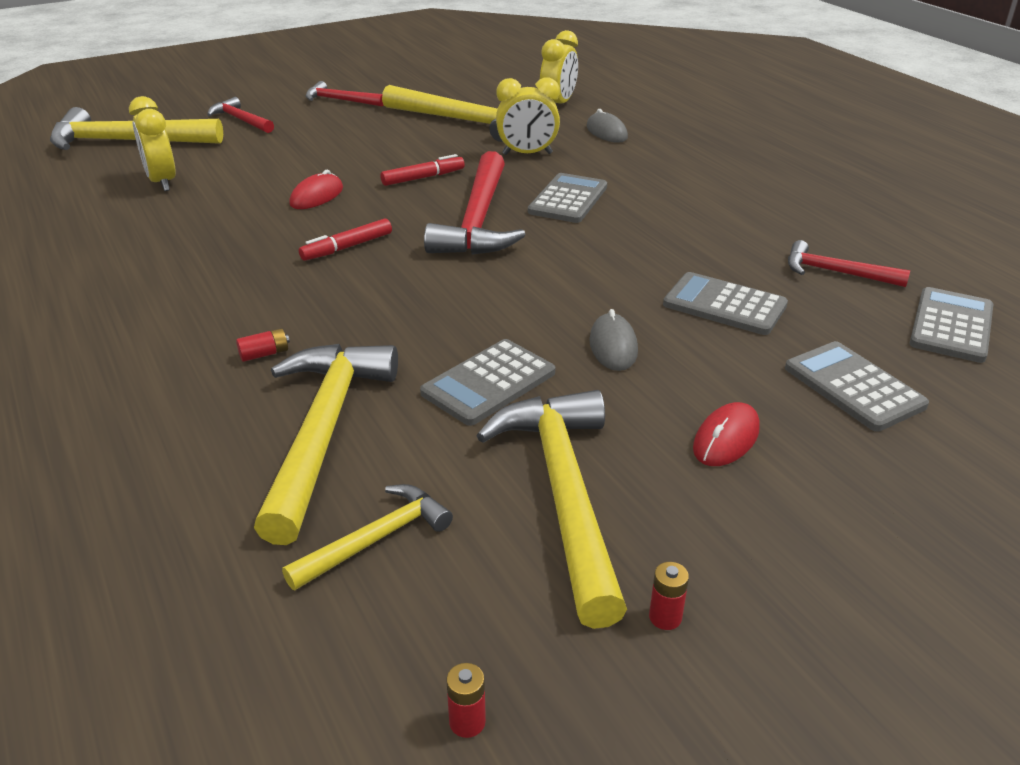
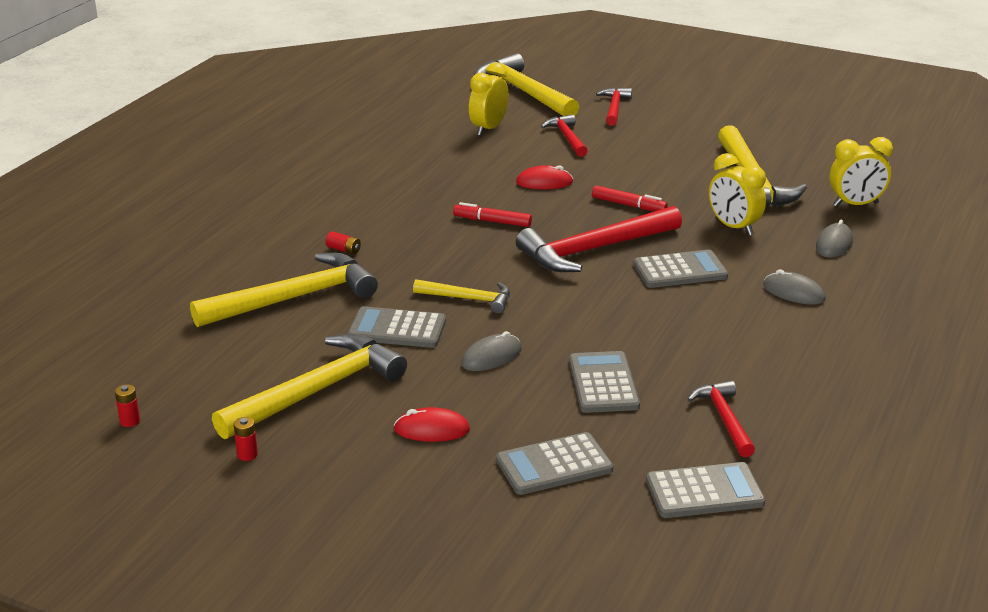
camera: 55 degrees right, 5 degrees down
yellow hammer [282,484,453,590] -> yellow hammer moved to [413,279,510,314]
red hammer [306,81,383,106] -> red hammer moved to [541,114,588,157]
grey calculator [785,341,929,432] -> grey calculator turned 135 degrees counterclockwise [496,432,613,495]
none -> grey mouse [763,269,826,305]

